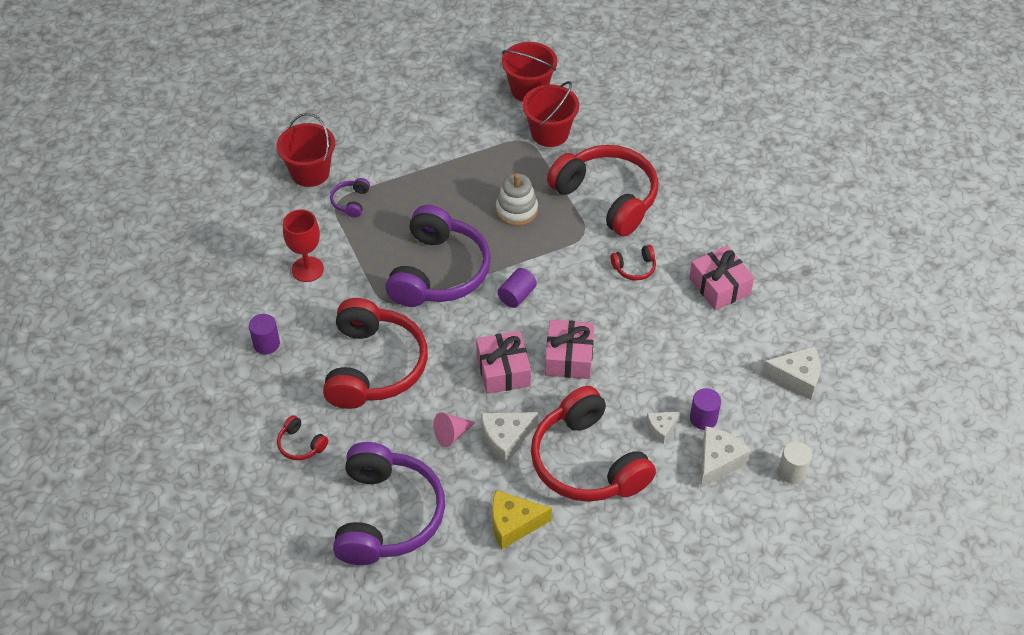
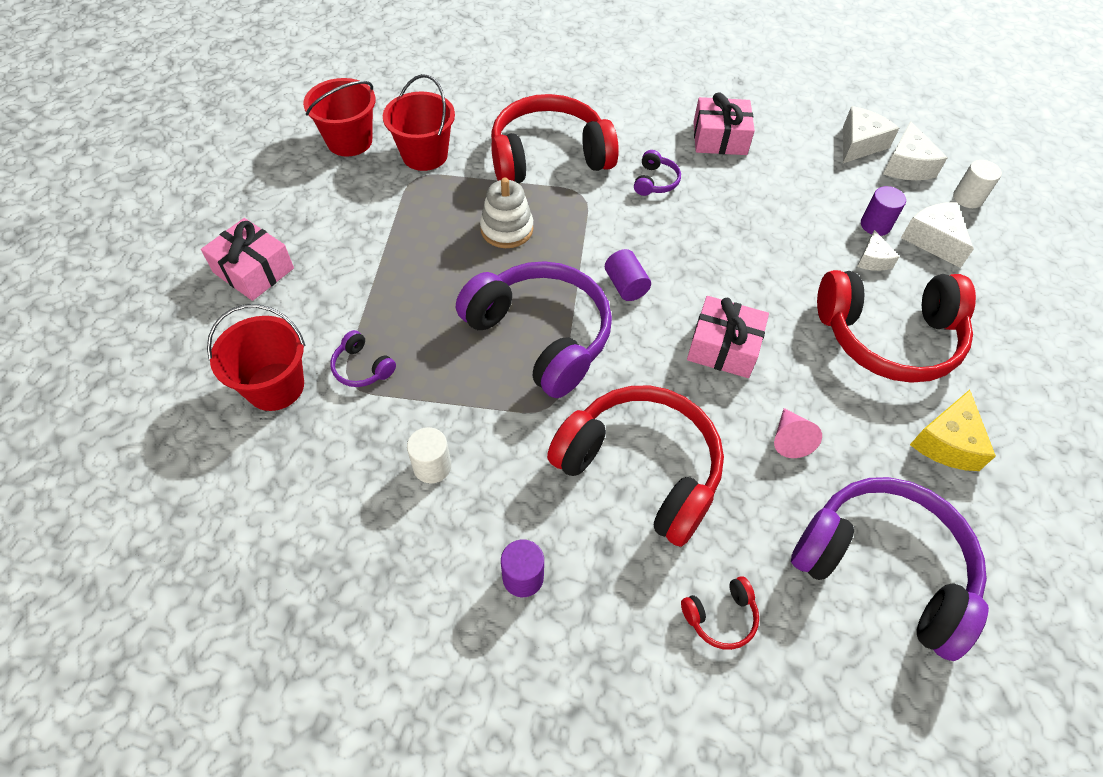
camera: 60 degrees left, 5 degrees up
red goblet [283,209,324,282] -> white cylinder [407,427,451,483]
white cheese [481,412,538,465] -> white cheese moved to [883,121,947,180]
pink gift [545,320,594,379] -> pink gift moved to [201,218,294,301]
red headphones [611,245,656,281] -> purple headphones [634,150,681,196]

